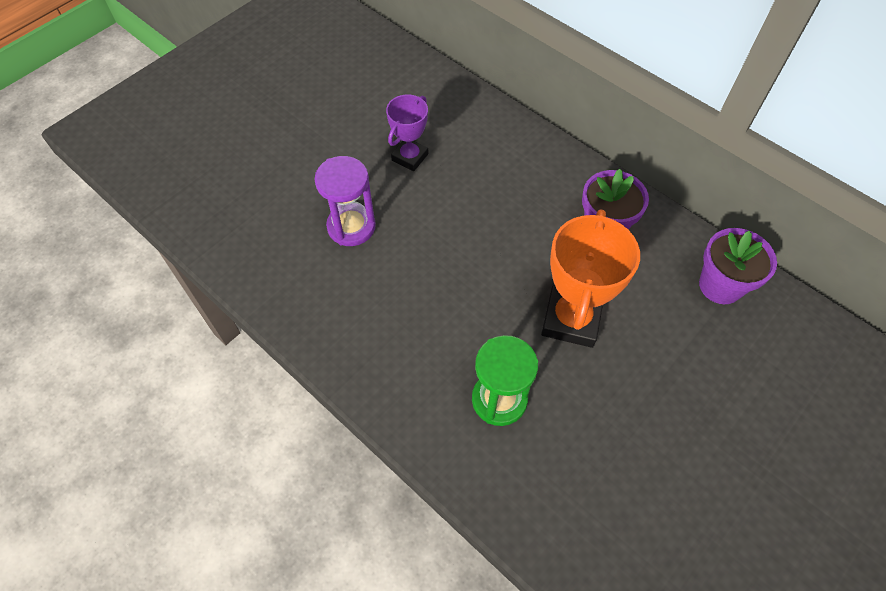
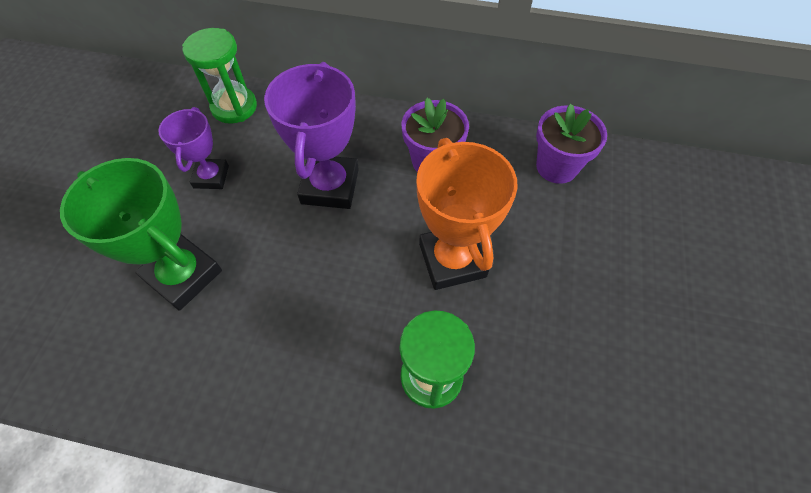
camera: 30 degrees left, 0 degrees up
purple hourglass [315,156,376,246] -> green trophy [60,158,222,311]
none -> green hourglass [182,28,257,124]
none -> purple trophy [264,62,359,209]

